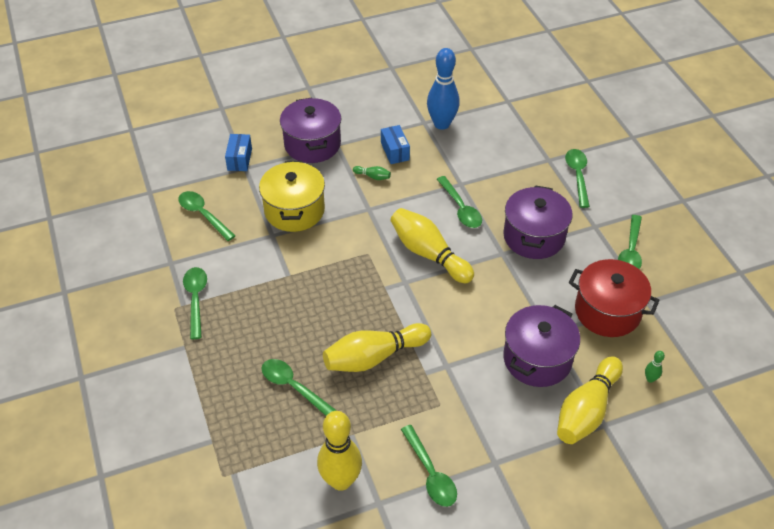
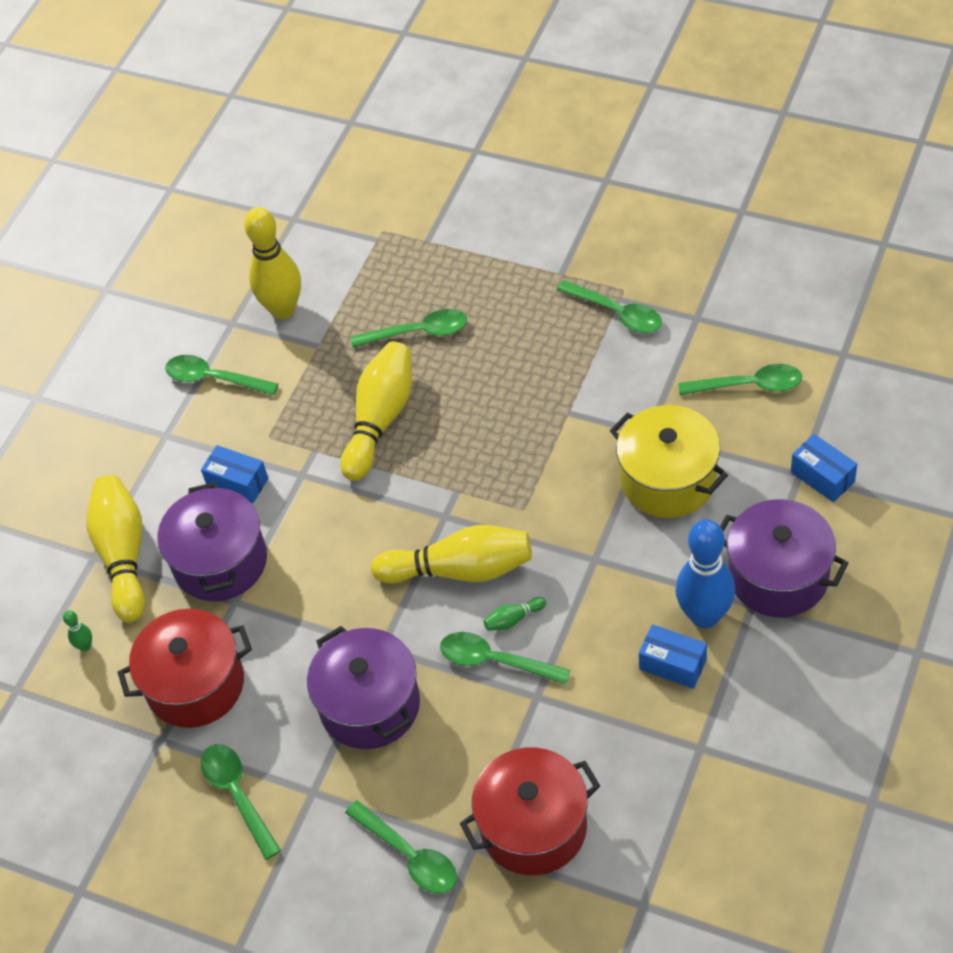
camera: 140 degrees right, 5 degrees up
green bowling pin [353,166,391,180] -> green bowling pin moved to [483,597,546,631]
blue bowling pin [427,48,460,130] -> blue bowling pin moved to [675,519,735,628]
none -> blue box [201,445,268,503]
none -> red pot [460,747,600,875]

